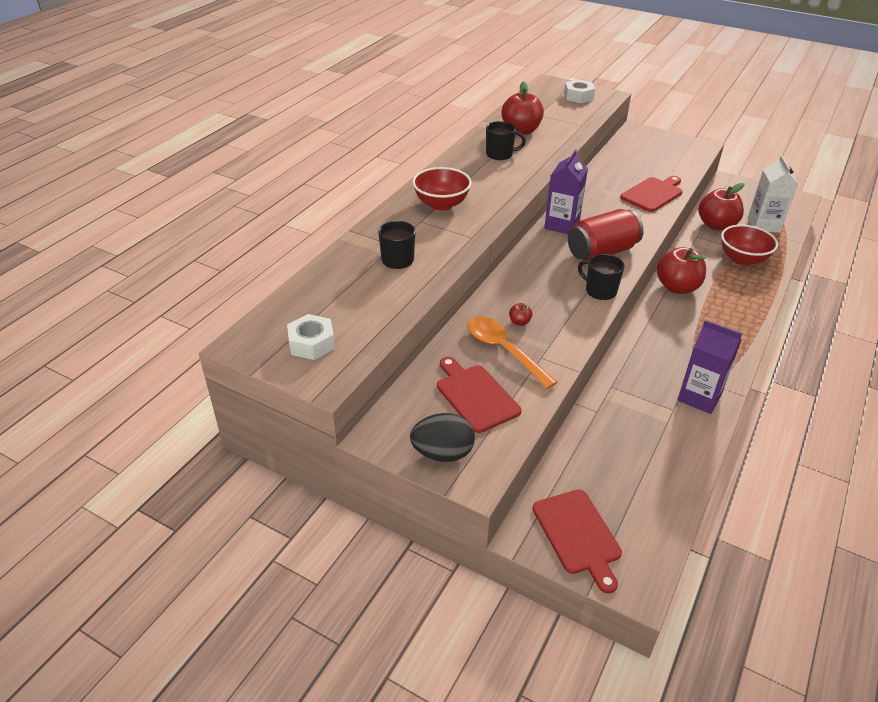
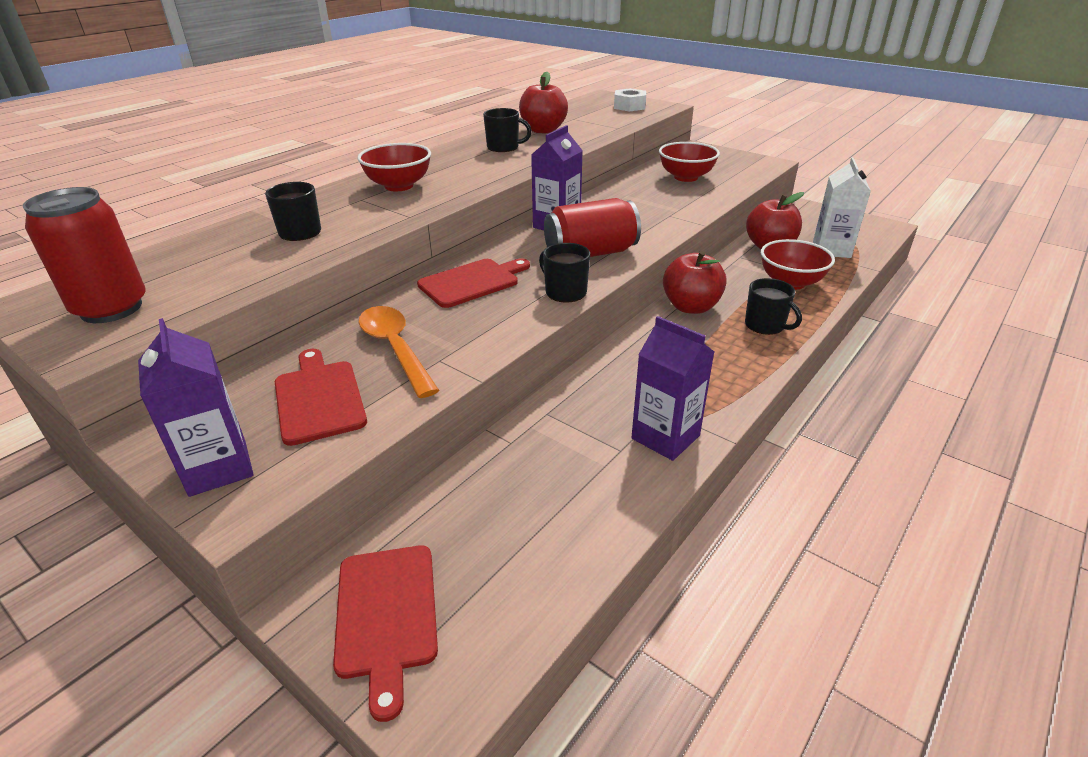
camera: 10 degrees right, 5 degrees down
white nut [287,314,335,360] -> red can [23,187,146,323]
black egg [410,413,475,462] -> purple carton [138,318,254,497]
red apple [509,303,532,326] -> none
red cutting board [620,176,683,212] -> red cutting board moved to [417,258,530,308]
none -> red bowl [659,142,720,182]
none -> black mug [745,278,802,335]

